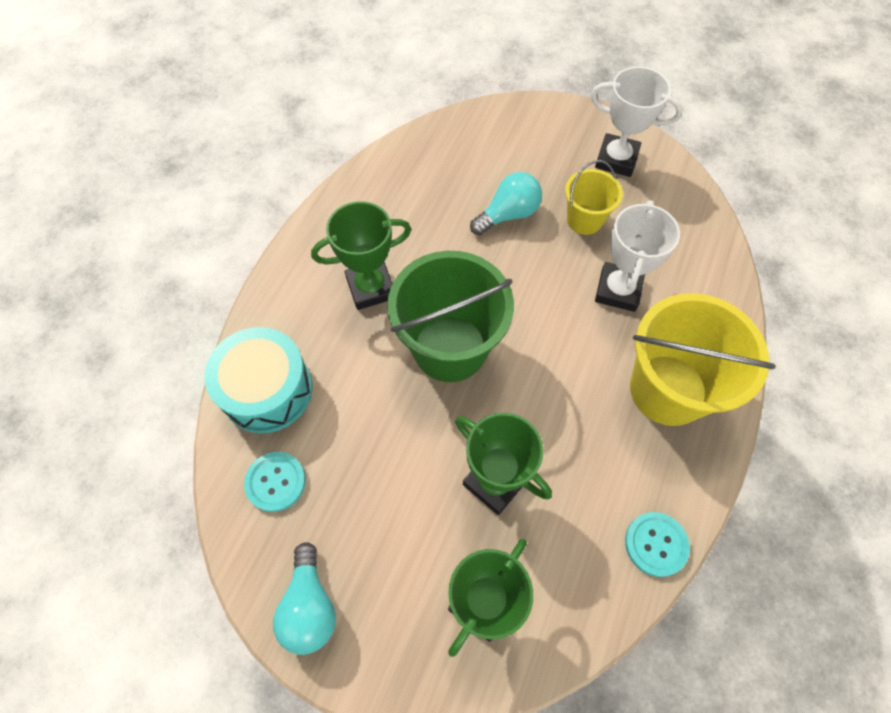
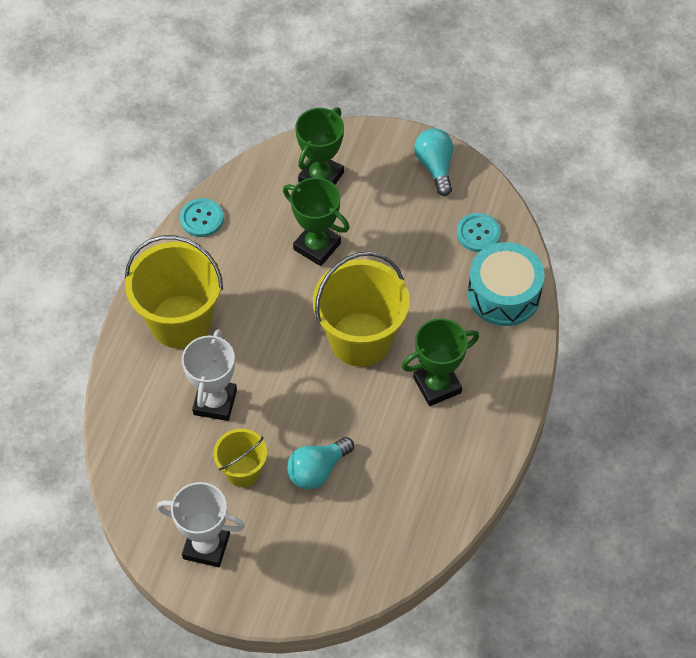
camera: 175 degrees right, 5 degrees down
green bucket [387,251,514,382] -> yellow bucket [313,252,410,367]

